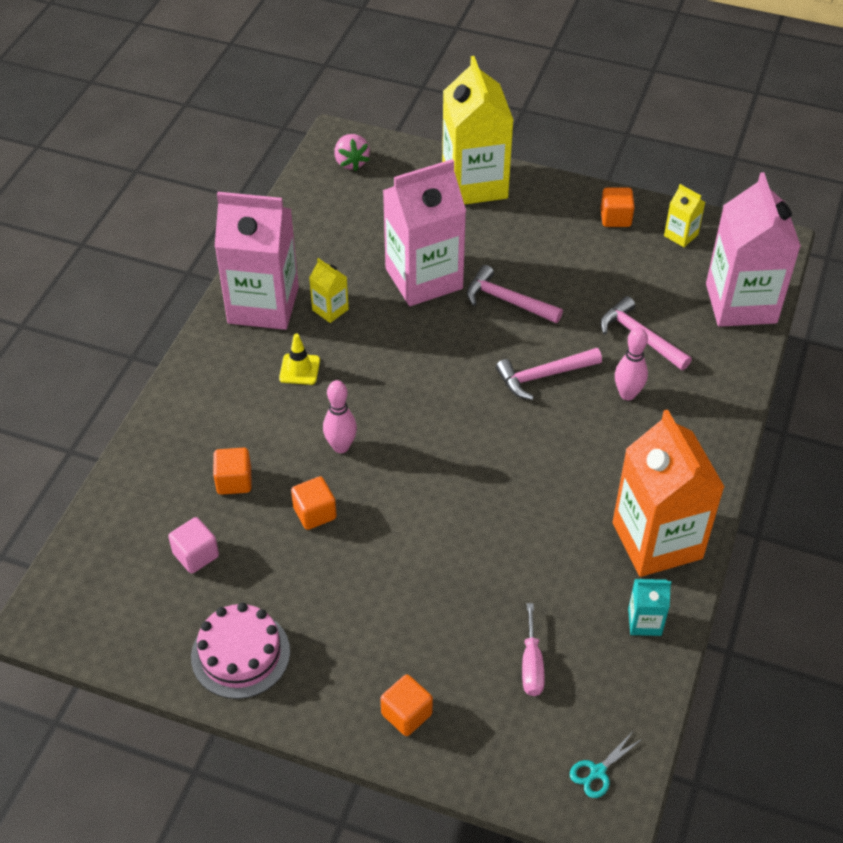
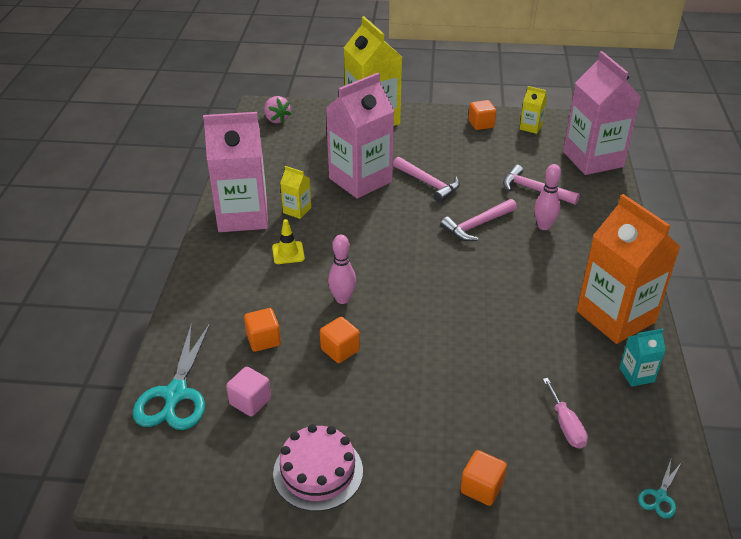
camera: 15 degrees left, 10 degrees down
pink hammer [467,265,563,323] -> pink hammer turned 150 degrees counterclockwise [393,157,460,202]
none -> turquoise scissors [133,322,210,430]

